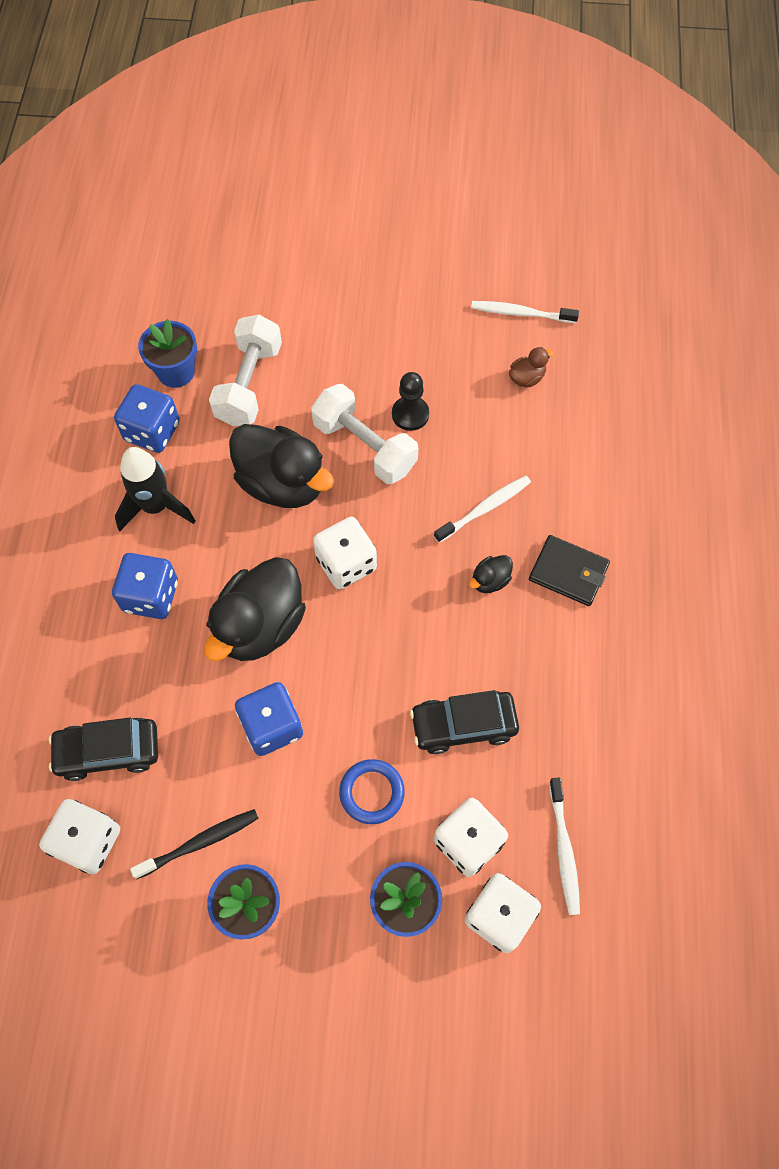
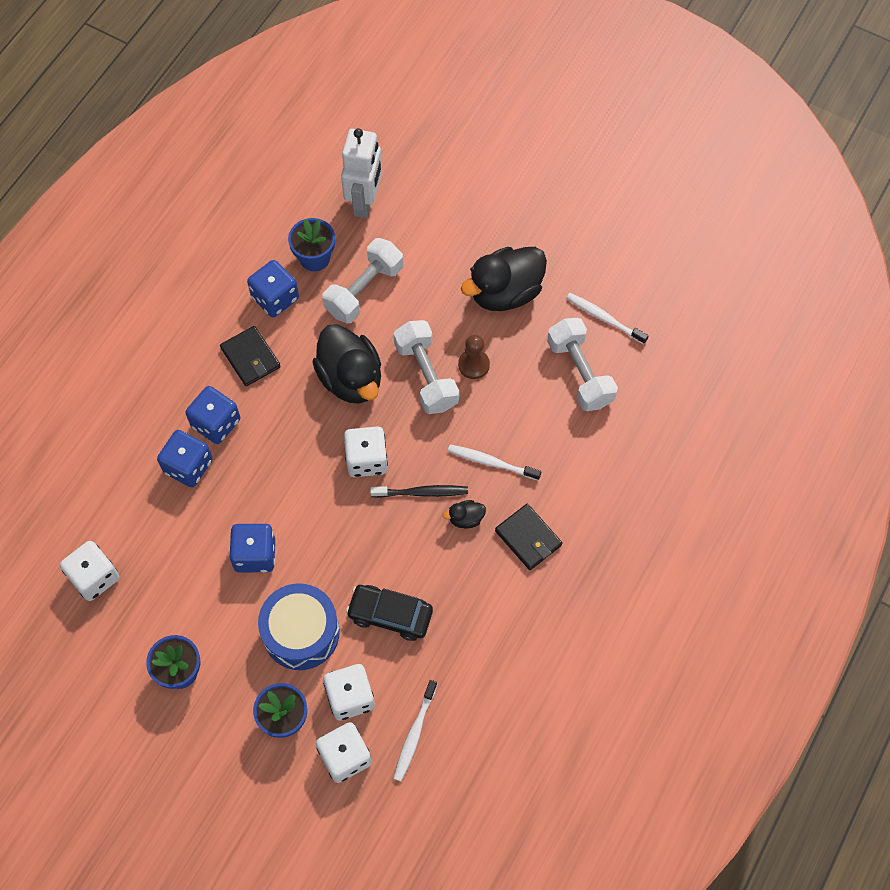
camera: 25 degrees right, 0 degrees up
black car [49,718,158,781] -> none
black rocket [115,447,195,532] -> black wallet [220,326,281,386]
black toothbrush [130,809,259,879] -> black toothbrush moved to [370,485,468,498]
black duck [204,557,306,661] -> black duck moved to [461,247,547,311]
blue ring [339,759,405,824] -> blue drum [258,584,340,670]
black pawn [392,372,429,431] -> brown pawn [458,335,490,379]
white toothbrush [434,476,531,543] -> white toothbrush turned 150 degrees counterclockwise [448,445,541,481]
brown duck [509,347,553,388] -> white dumbbell [547,318,618,411]
none -> blue dice [157,430,213,487]
none -> white robot [341,128,382,218]

